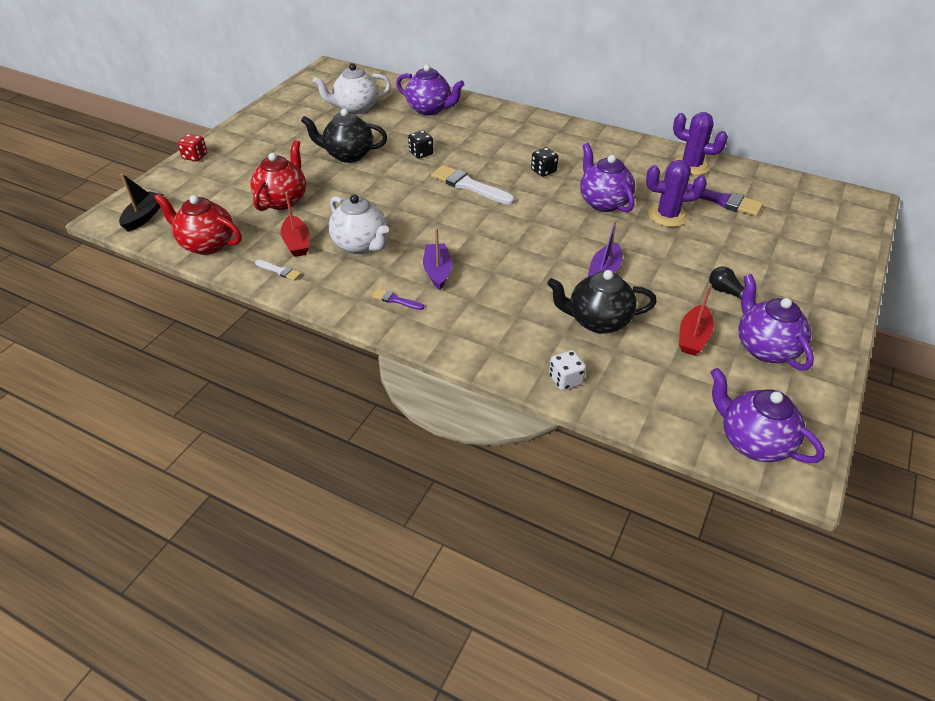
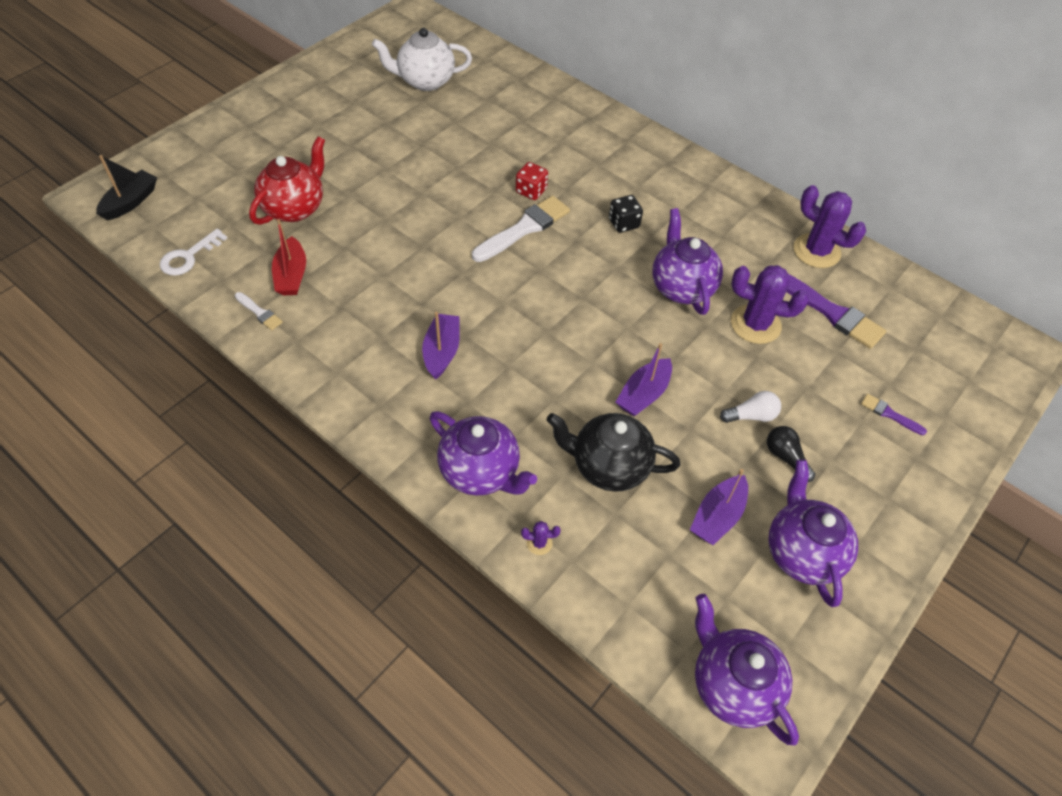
camera: 10 degrees right, 10 degrees up
red teapot [154,193,241,255] -> white key [160,229,227,276]
red dice [178,134,207,162] -> red dice moved to [516,162,548,200]
black teapot [301,108,387,163] -> none
white teapot [329,194,389,254] -> none
purple brush [372,289,424,310] -> purple brush moved to [861,394,927,435]
purple teapot [396,64,464,115] -> purple teapot moved to [430,411,537,495]
black dice [408,130,434,159] -> none
white brush [431,165,515,205] -> white brush turned 90 degrees clockwise [472,196,570,262]
white dice [549,350,586,391] -> purple cactus [521,521,561,555]
red boat [679,283,714,356] -> purple boat [690,469,748,545]
none -> white light bulb [720,391,781,423]

